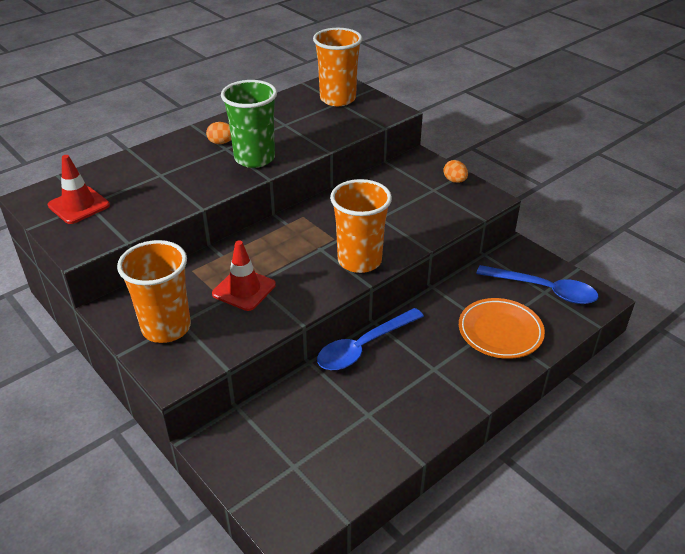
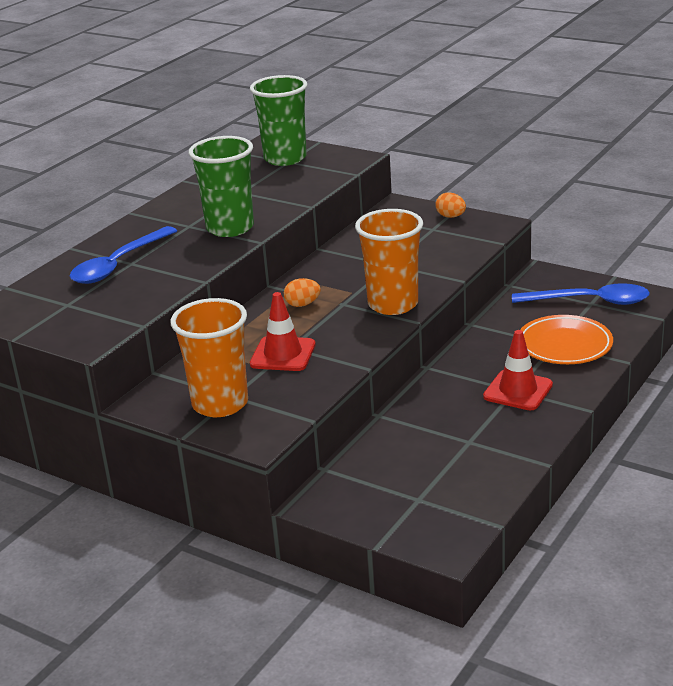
camera: 15 degrees left, 10 degrees down
red traffic cone [48,155,110,224] -> red traffic cone moved to [483,330,553,410]
orange egg [206,122,231,144] -> orange egg moved to [284,278,321,307]
orange cup [313,28,362,106] -> green cup [250,75,307,166]
blue spoon [317,308,424,370] -> blue spoon moved to [70,226,177,284]

